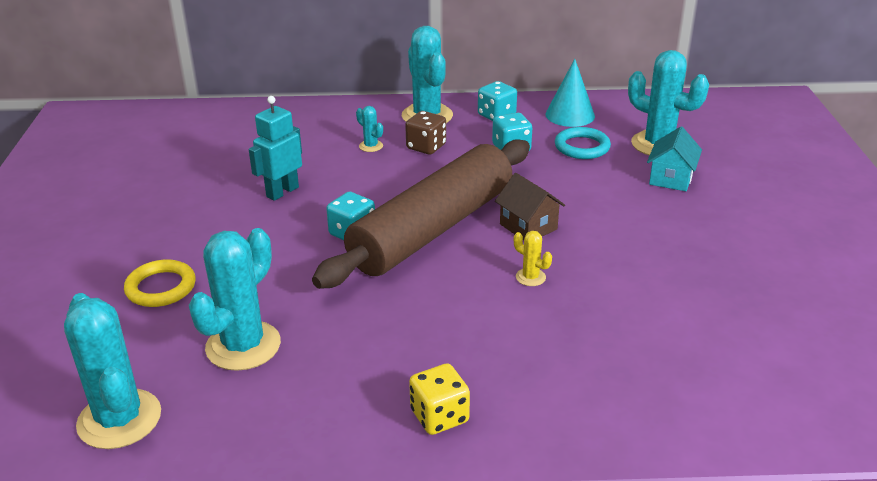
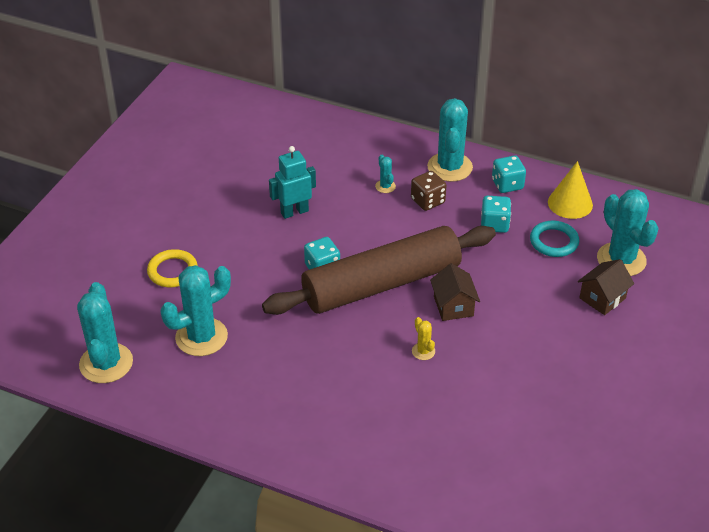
camera: 25 degrees right, 10 degrees up
yellow dice [409,363,470,435] -> none
turquoise cone [545,59,595,127] -> yellow cone [548,161,593,219]
turquoise house [647,127,702,191] -> brown house [578,259,634,315]

